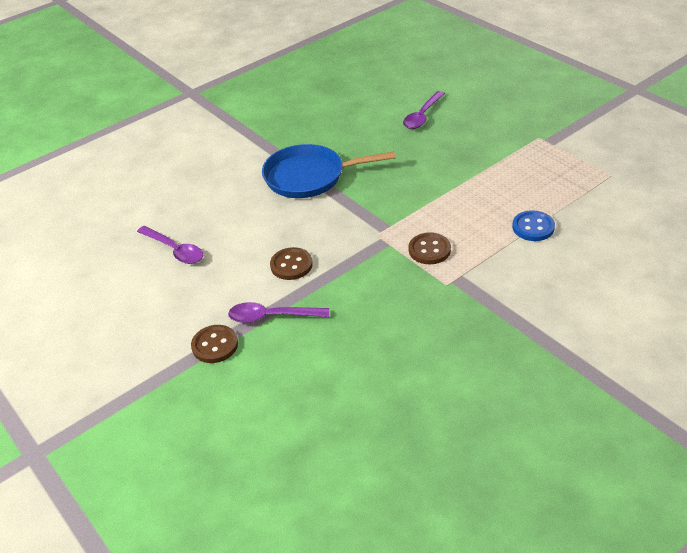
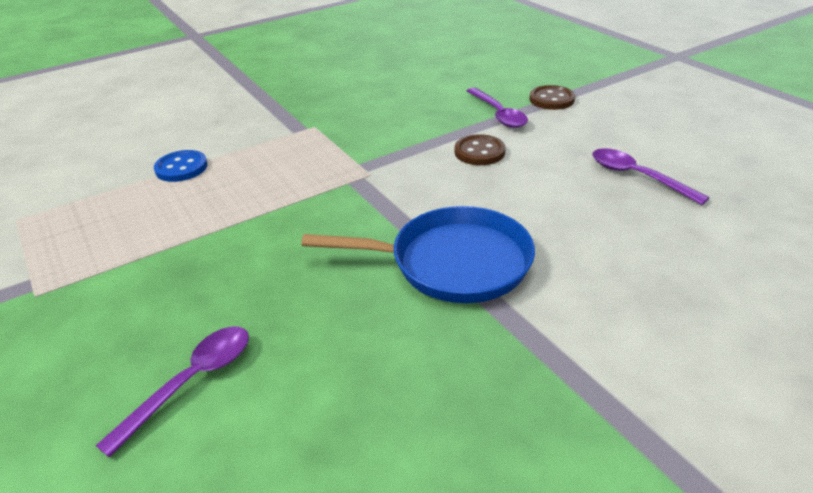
camera: 175 degrees left, 5 degrees down
purple spoon [228,302,329,323] -> purple spoon turned 60 degrees clockwise [467,88,528,128]
brown button [409,232,451,264] -> none

